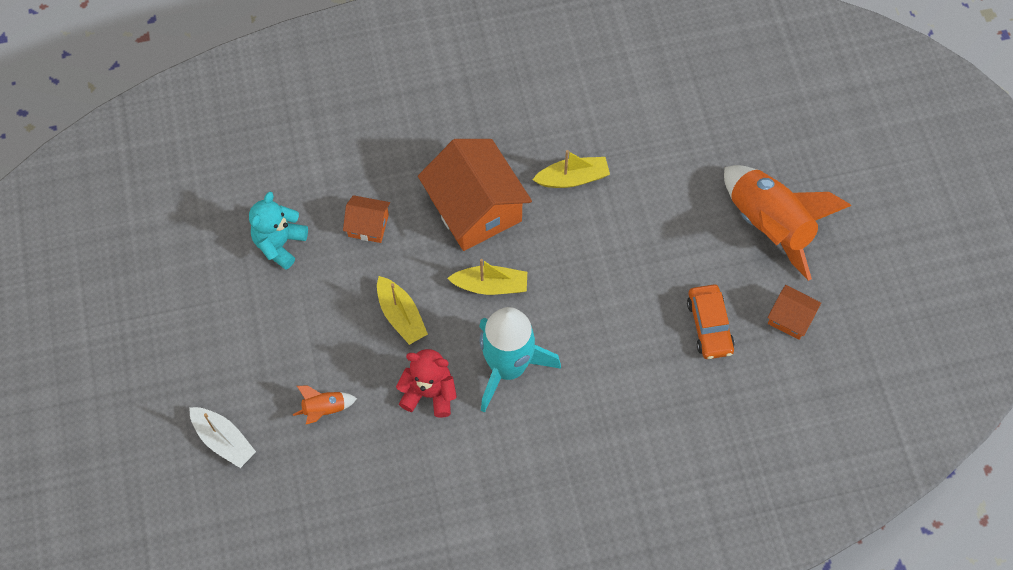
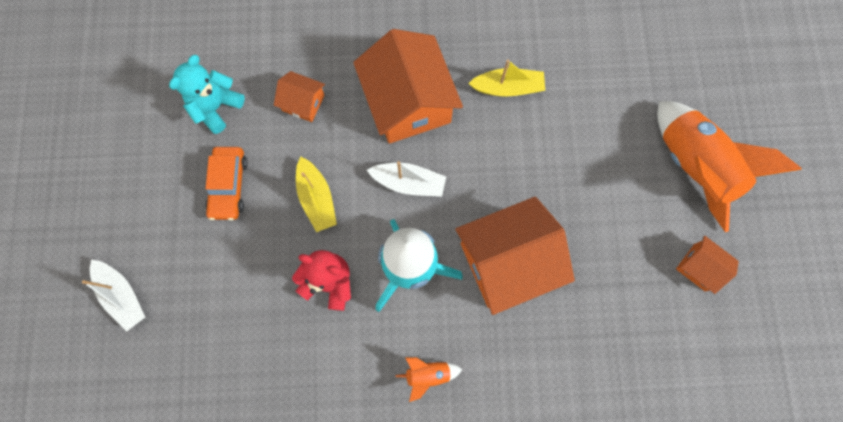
camera: 10 degrees right, 10 degrees up
orange rocket [293,386,357,424] -> orange rocket moved to [396,357,462,402]
yellow boat [447,259,527,295] -> white boat [367,161,446,197]
orange car [687,285,735,359] -> orange car moved to [205,147,247,220]
none -> orange house [456,197,575,315]

